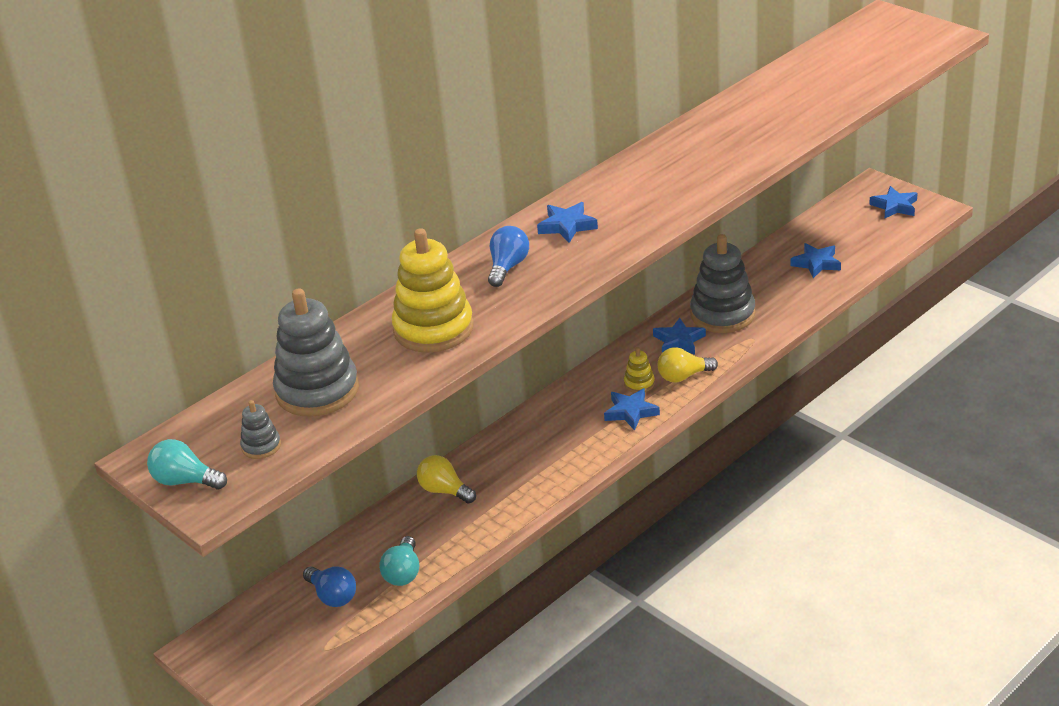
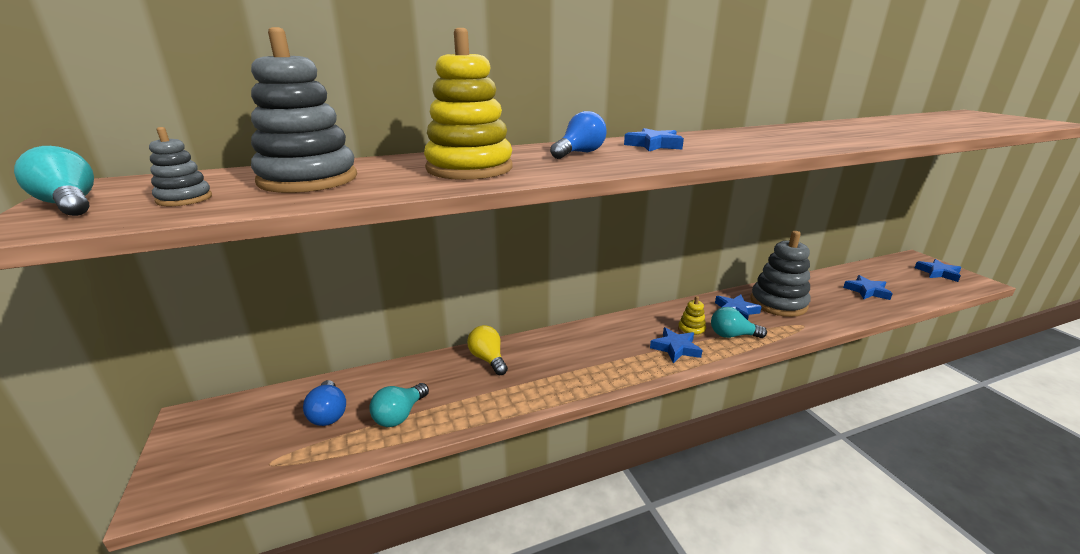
camera: 20 degrees right, 10 degrees down
yellow light bulb [658,347,718,382] -> turquoise light bulb [711,307,767,338]

